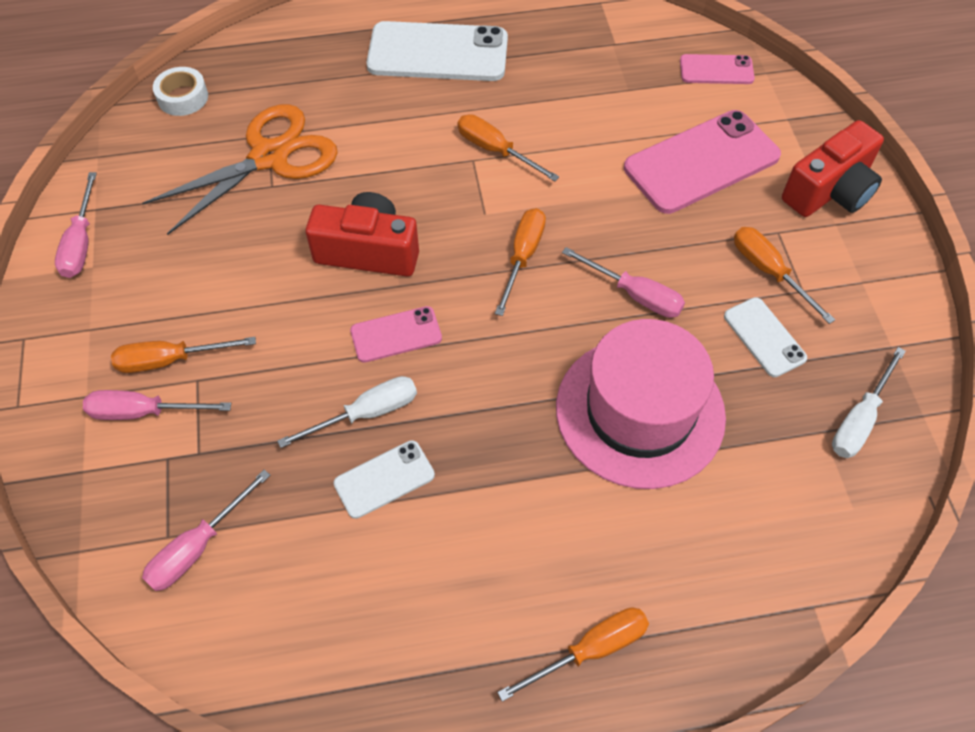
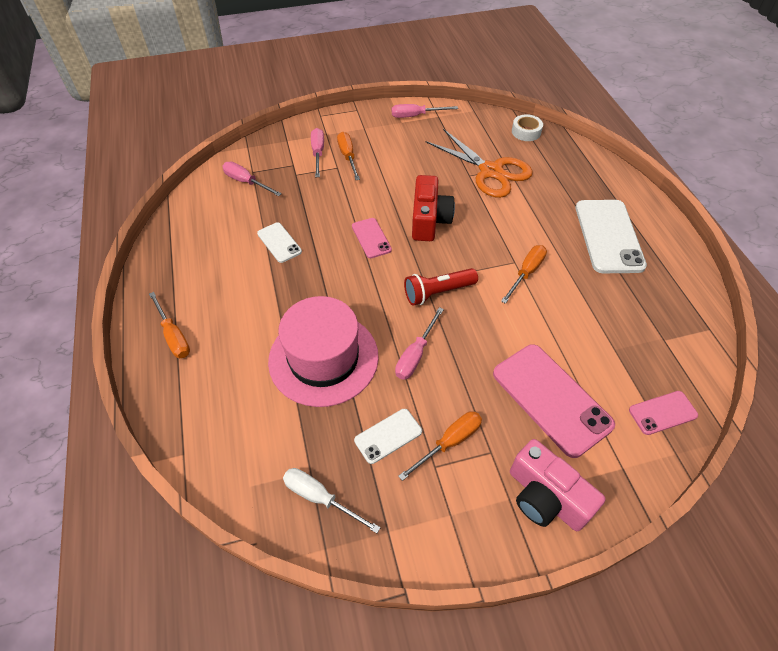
camera: 85 degrees right, 5 degrees down
white screwdriver [277,376,417,448] -> none
orange screwdriver [495,208,546,316] -> red flashlight [404,268,478,306]
pink phone [680,54,755,84] -> pink phone turned 75 degrees clockwise [629,391,698,435]
red camera [782,120,884,217] -> pink camera [510,439,606,531]

